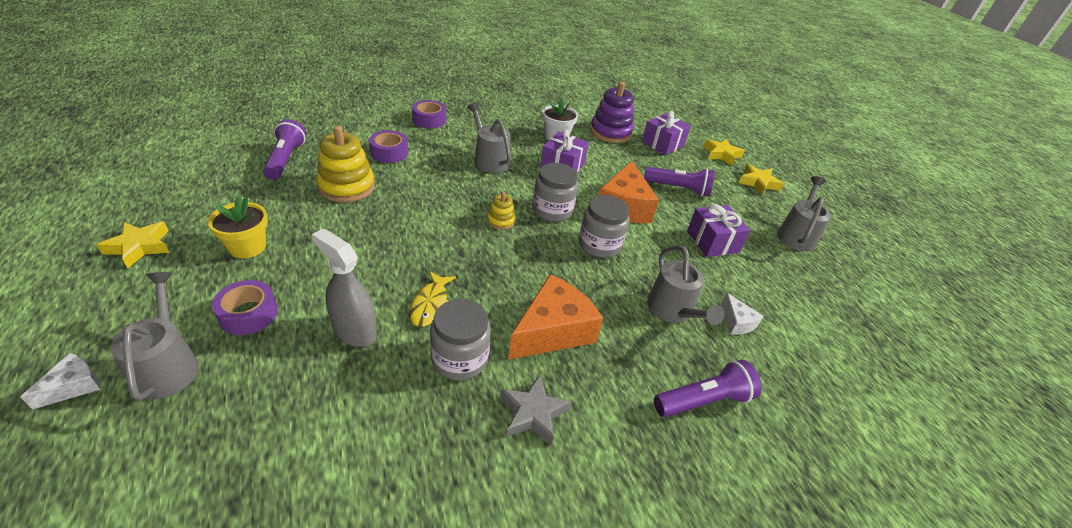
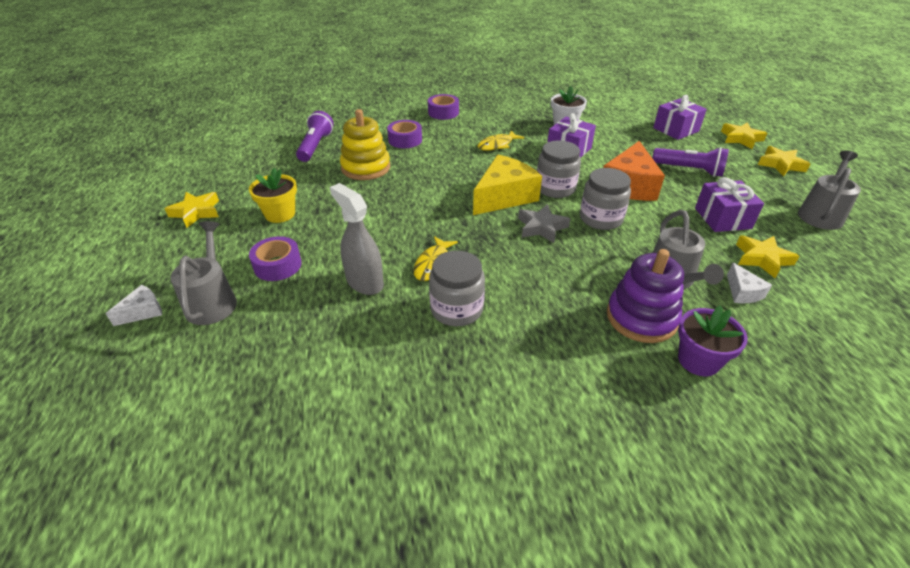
camera: 15 degrees right, 0 degrees up
grey watering can [467,102,511,173] -> yellow fish [477,130,525,151]
yellow stacking toy [487,192,516,230] -> yellow cheese [473,155,542,215]
grey star [500,375,572,445] -> grey star moved to [518,204,570,243]
orange cheese [508,274,603,360] -> none
purple stacking toy [590,82,634,143] -> purple stacking toy moved to [607,249,684,343]
purple flashlight [654,360,761,417] -> purple flower pot [678,306,748,376]
none -> yellow star [736,235,800,278]

